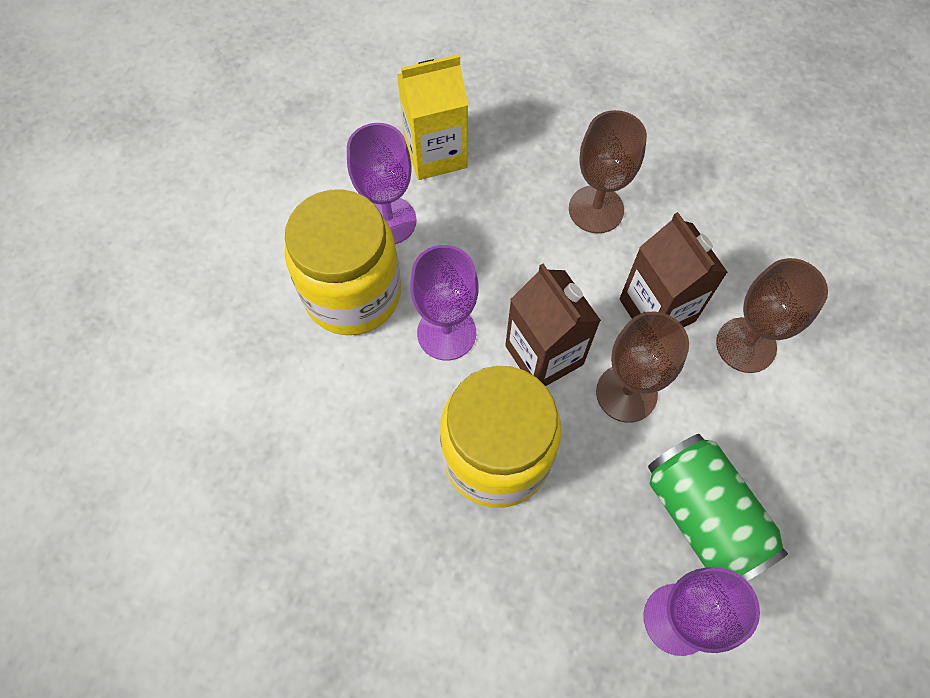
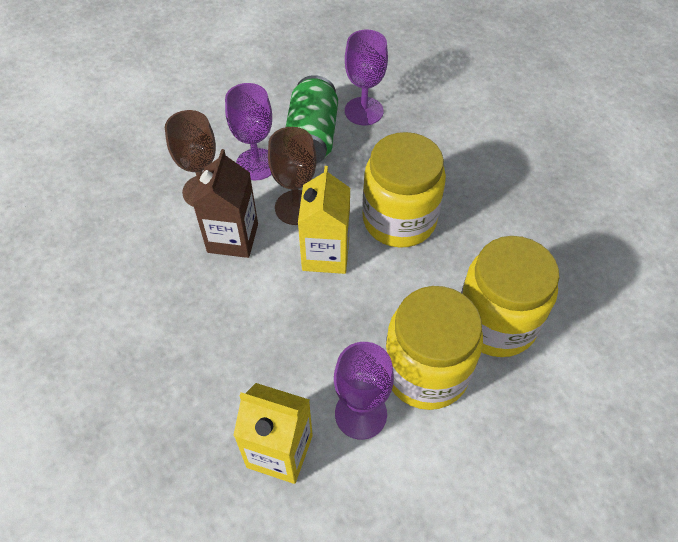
camera: 145 degrees left, 10 degrees down
purple goblet [410,245,478,360] -> purple goblet moved to [225,83,272,180]
brown carton [505,264,601,386] -> yellow carton [298,166,350,274]
brown goblet [569,110,647,233] -> none
none -> yellow jar [461,236,559,357]

